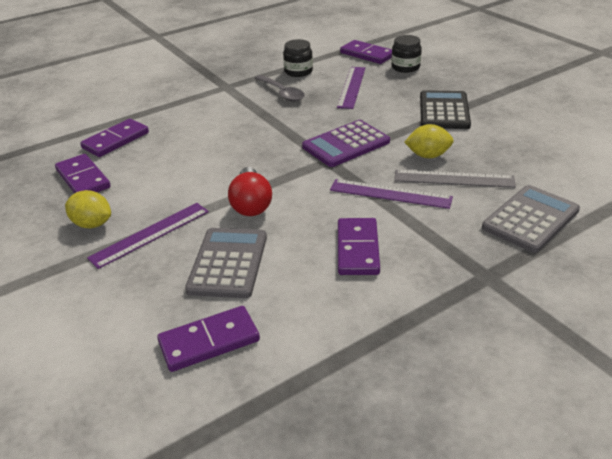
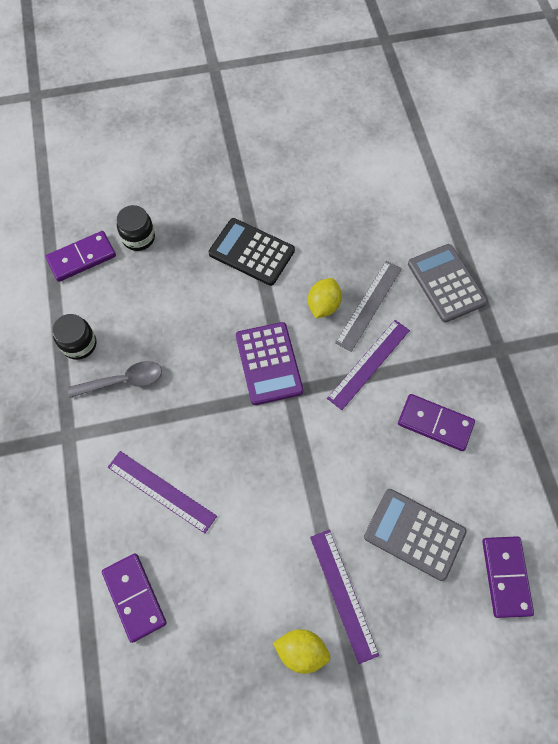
camera: 70 degrees left, 30 degrees up
purple domino [55,154,111,194] -> none
yellow lemon [65,190,111,228] -> yellow lemon turned 60 degrees clockwise [273,629,330,674]
red light bulb [228,167,272,216] -> none
purple ruler [337,67,365,109] -> purple ruler moved to [108,451,217,533]

